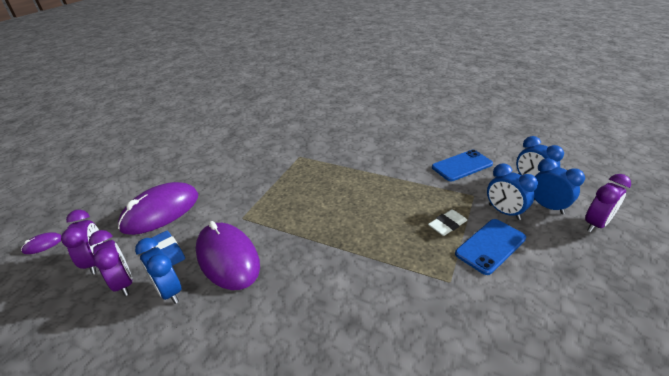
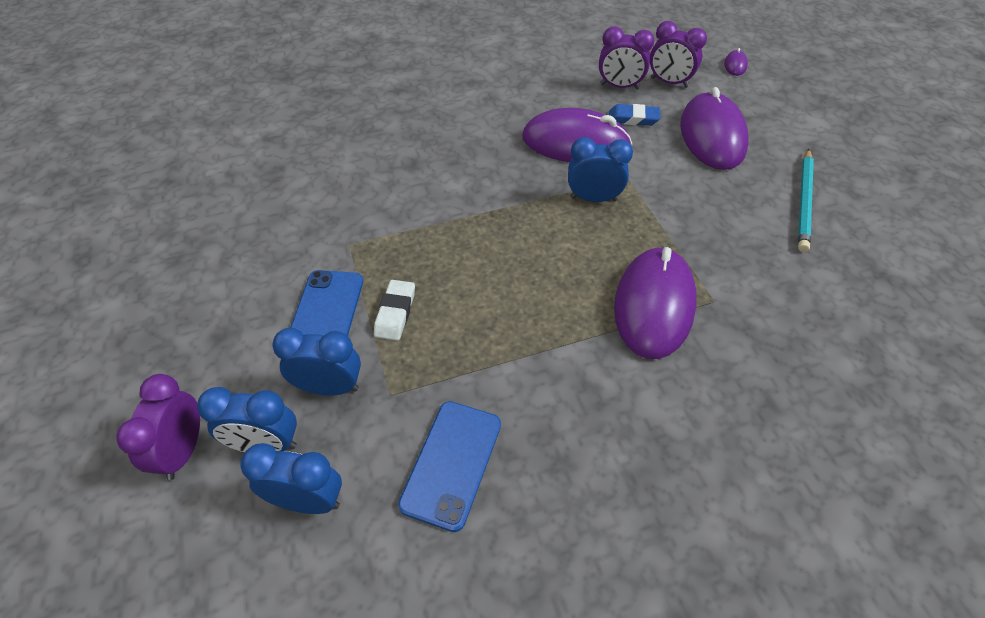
camera: 135 degrees right, 15 degrees up
blue clock [135,238,181,304] -> blue clock moved to [568,137,633,202]
none -> purple mouse [614,247,697,359]
none -> turquoise pencil [798,149,814,252]

